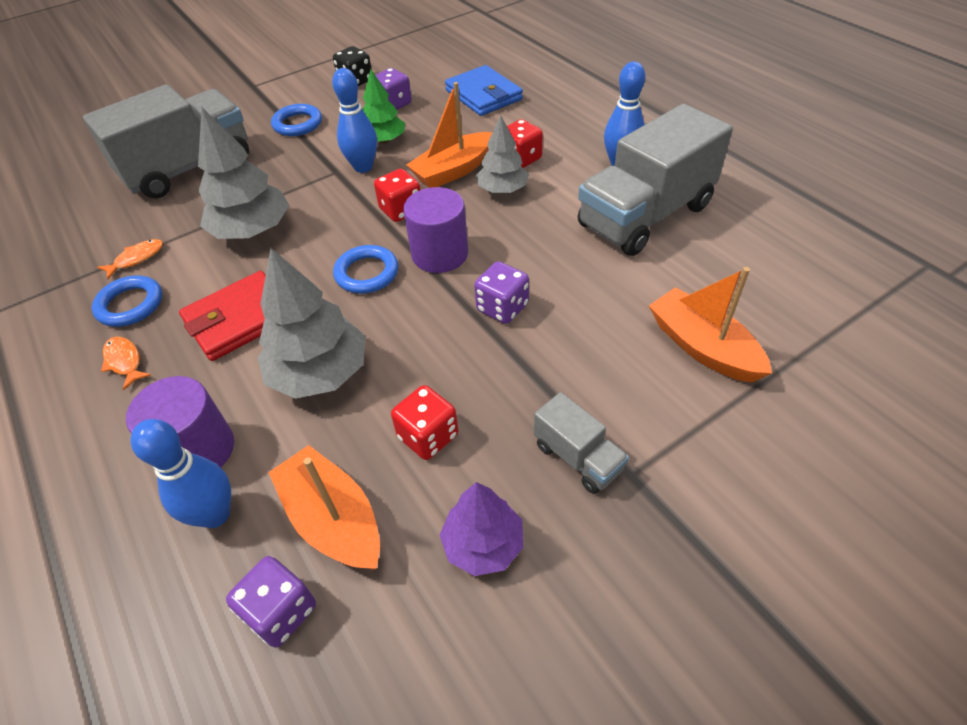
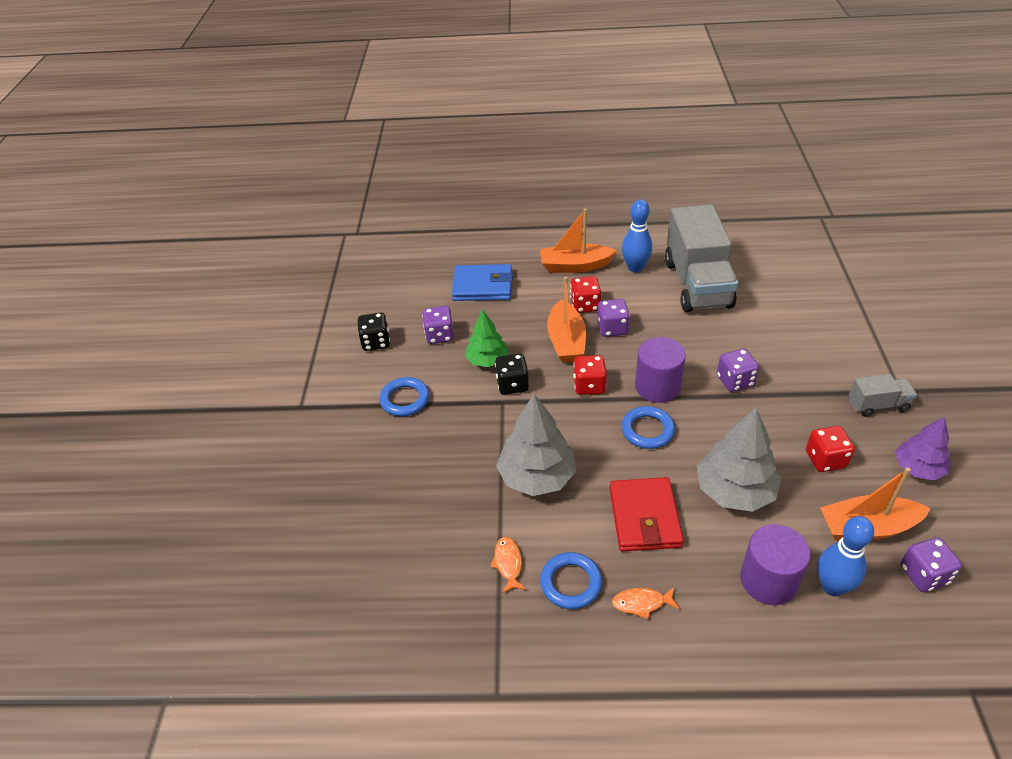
camera: 55 degrees left, 5 degrees down
grey truck [83,84,249,198] -> none
blue bowling pin [332,68,377,173] -> black dice [495,354,529,395]
grey tree [476,115,529,193] -> purple dice [597,299,630,337]
orange boat [649,267,772,383] -> orange boat moved to [540,208,616,273]

